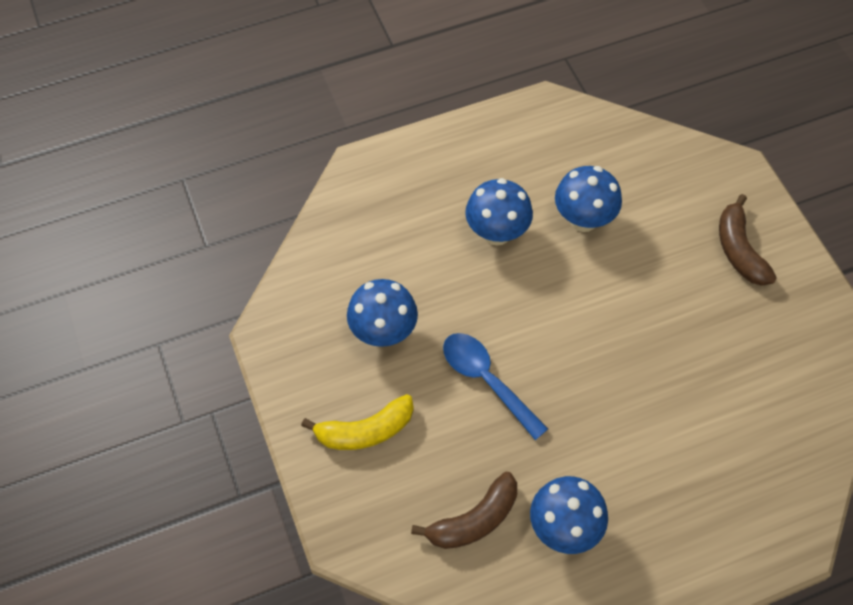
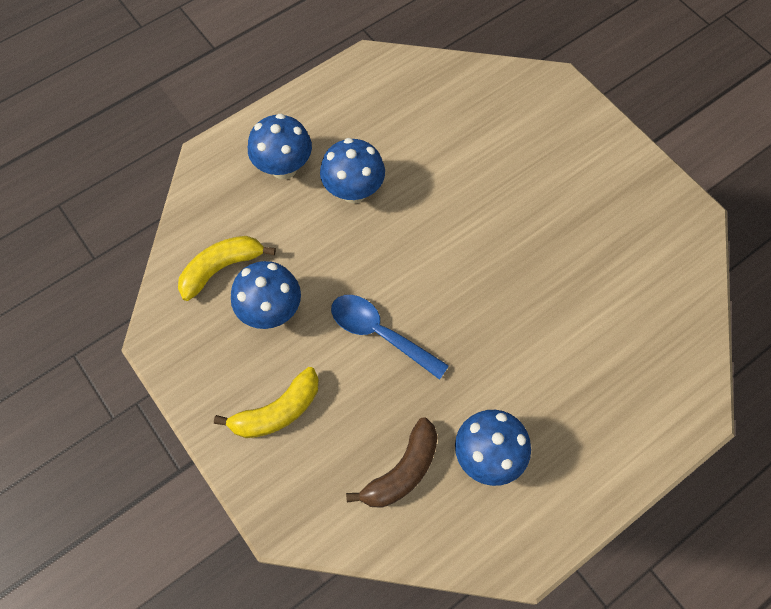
camera: 15 degrees left, 5 degrees up
blue mushroom [555,166,622,232] -> blue mushroom moved to [248,114,312,179]
brown banana [719,194,777,286] -> none
none -> yellow banana [178,236,276,301]

